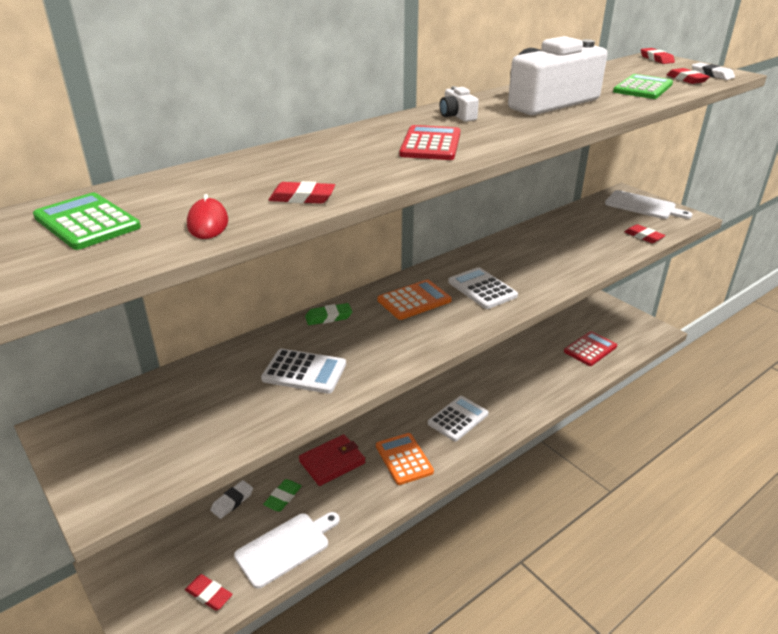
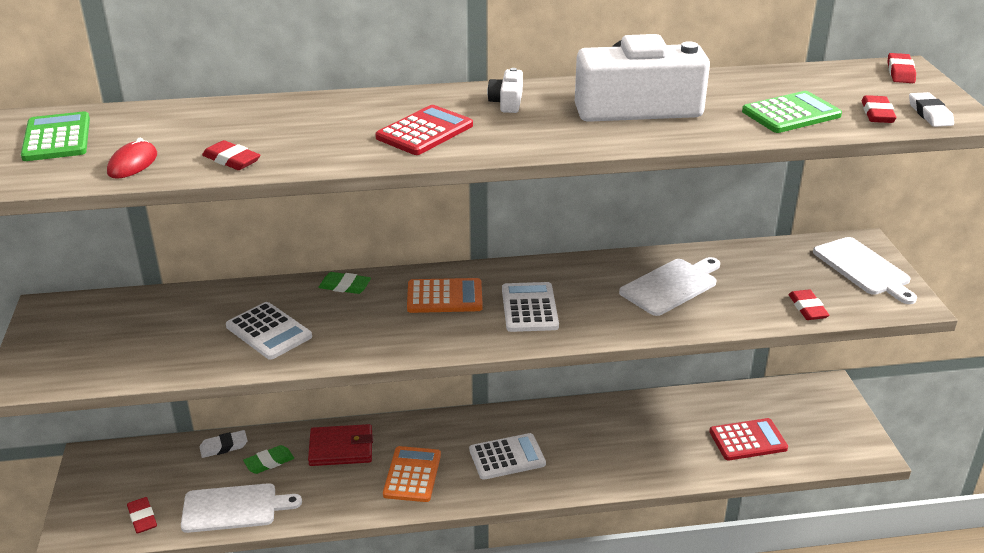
camera: 30 degrees right, 0 degrees up
none -> white cutting board [619,257,720,316]

